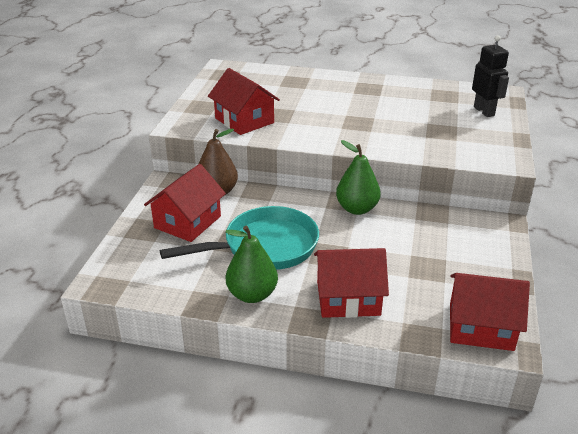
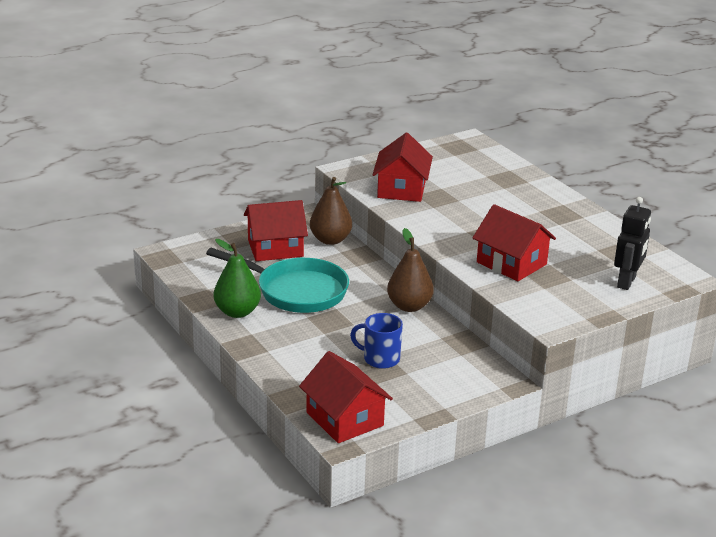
camera: 45 degrees right, 5 degrees down
red house [314,248,389,318] -> red house moved to [473,204,556,281]
green pear [336,140,381,215] -> brown pear [387,228,434,312]
none -> blue mug [350,313,403,369]

